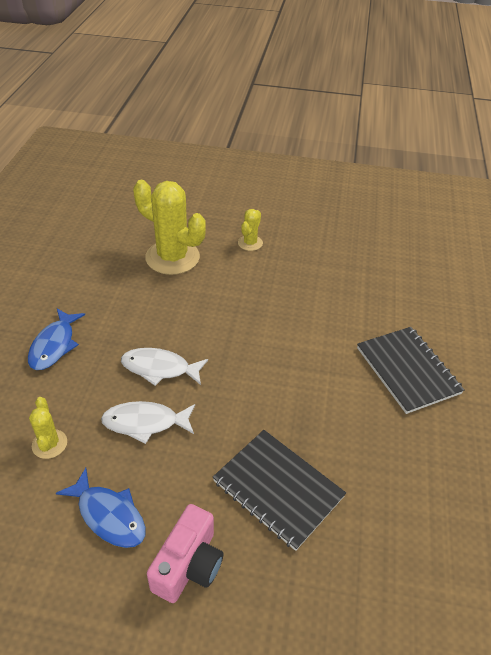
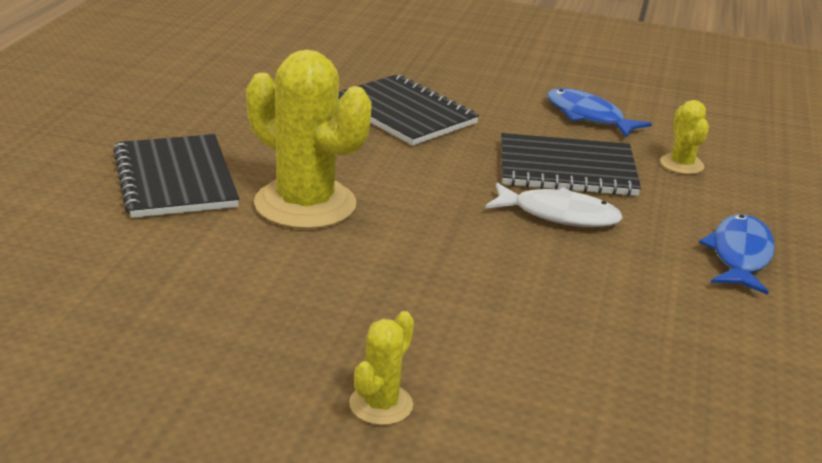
camera: 175 degrees left, 15 degrees down
white fish [101,401,195,444] -> black notebook [501,133,641,196]
yellow cactus [133,180,206,275] -> yellow cactus moved to [246,50,372,229]
pink camera [147,504,223,603] -> none

